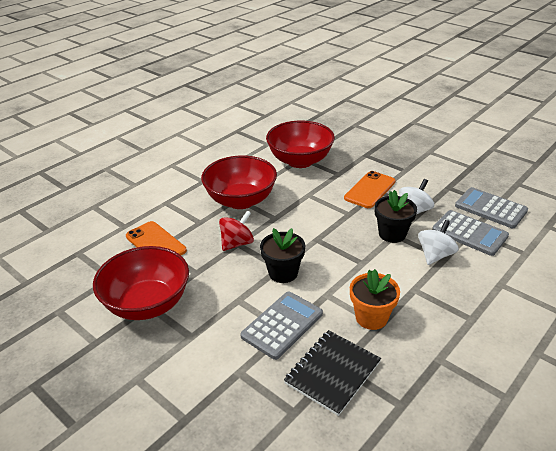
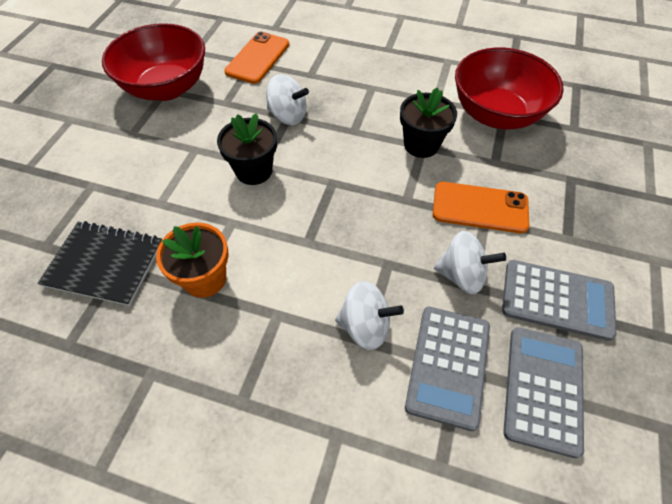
camera: 65 degrees right, 20 degrees up
red bowl [201,155,277,209] -> none
red spinning top [219,210,254,251] -> white spinning top [266,74,309,125]
grey calculator [240,292,323,360] -> grey calculator moved to [502,260,616,341]
black flower pot [375,190,417,243] -> black flower pot moved to [400,87,457,158]

